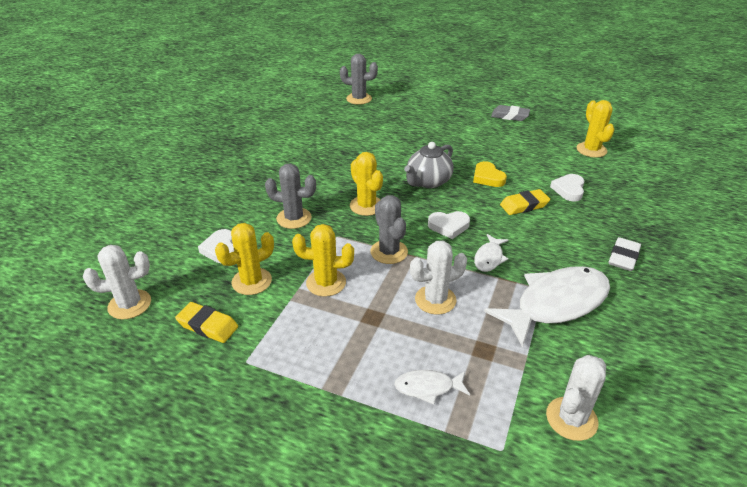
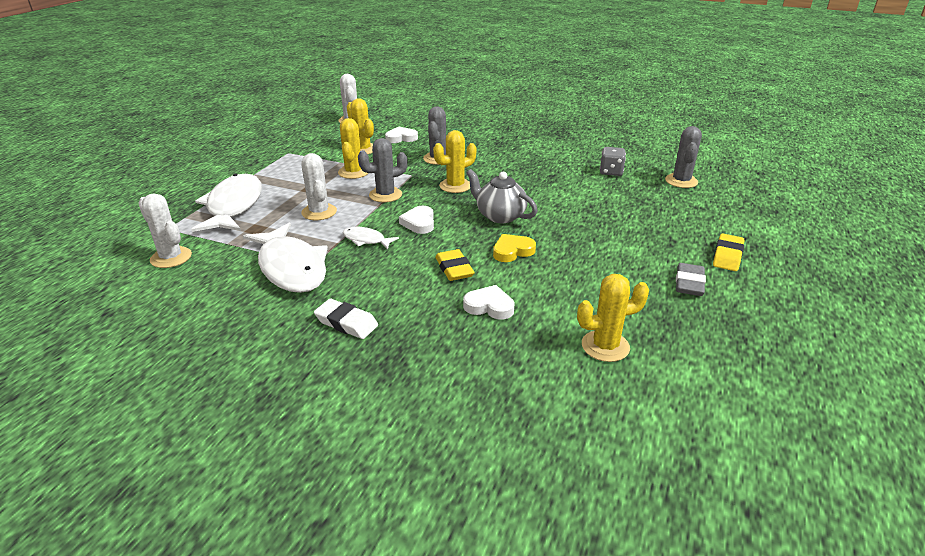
camera: 90 degrees right, 5 degrees down
yellow eraser [175,302,238,343] -> yellow eraser moved to [713,233,744,271]
white fish [394,370,470,404] -> white fish [191,174,262,232], size x2.14
none -> grey dice [600,147,626,176]

